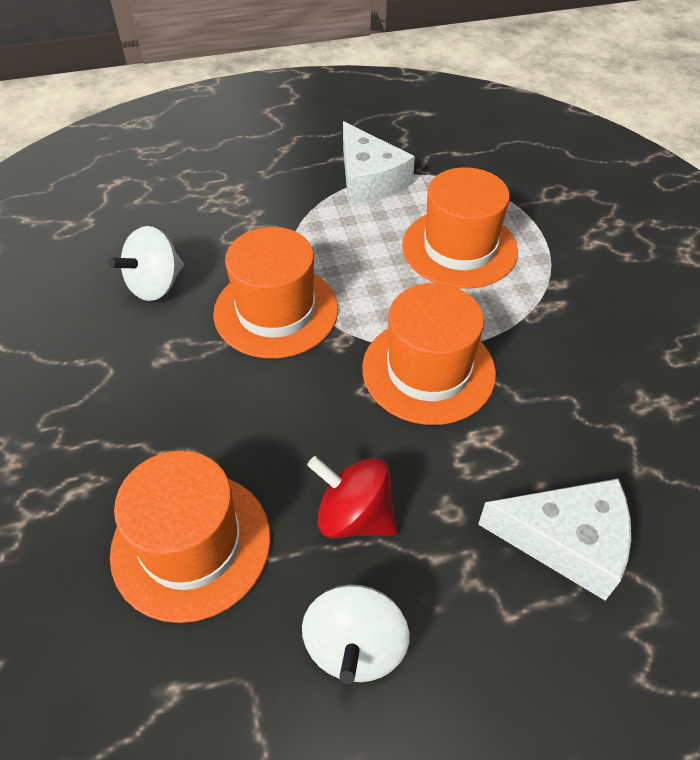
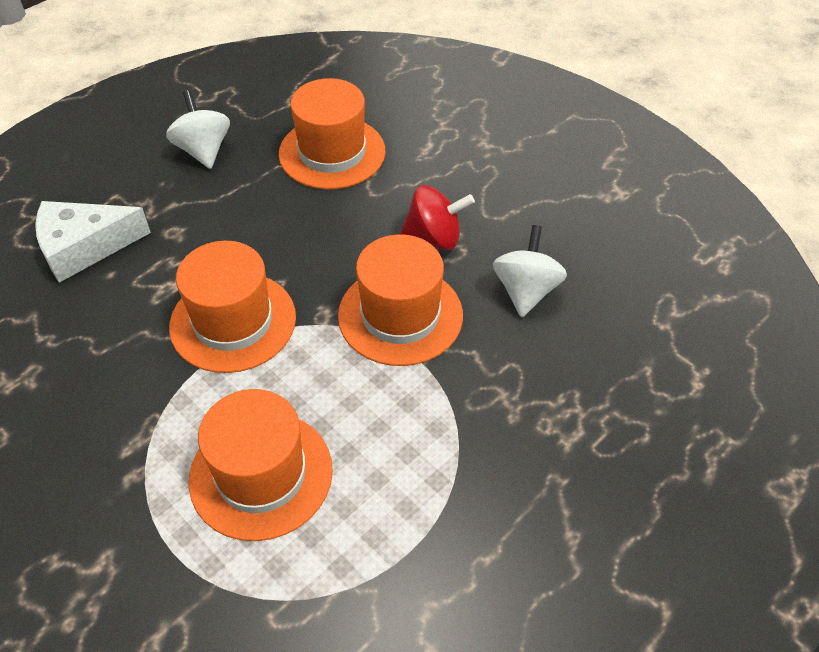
camera: 150 degrees right, 0 degrees up
red spinning top [307,456,397,538] -> red spinning top moved to [400,185,475,250]
white cheese [343,121,415,205] -> none

